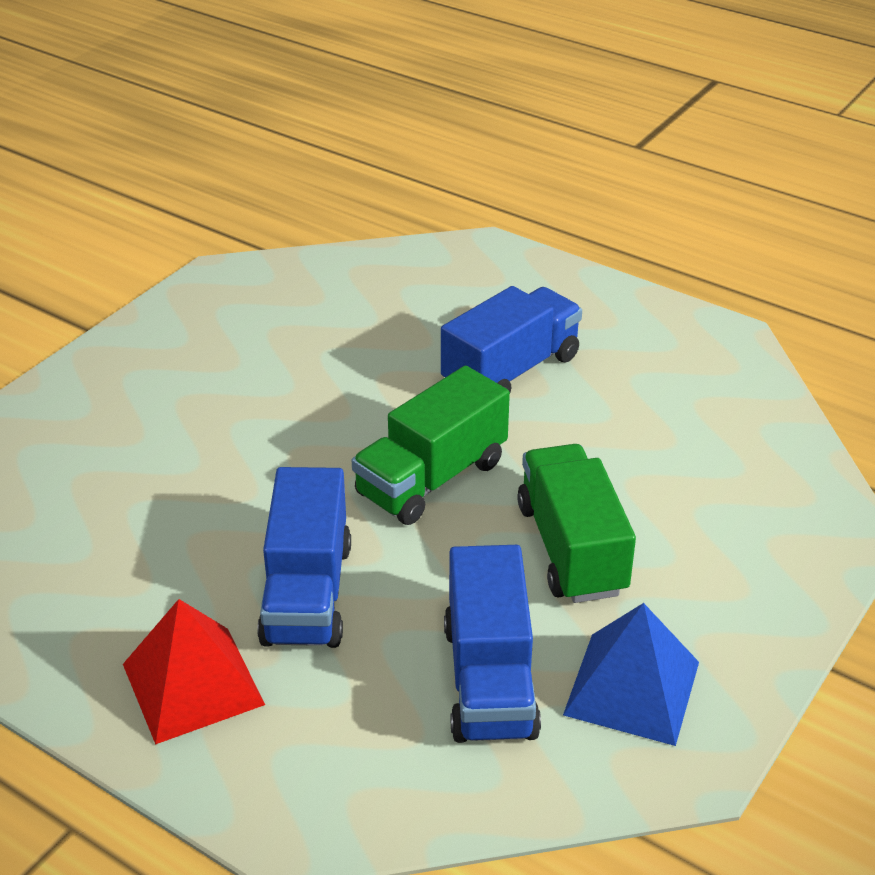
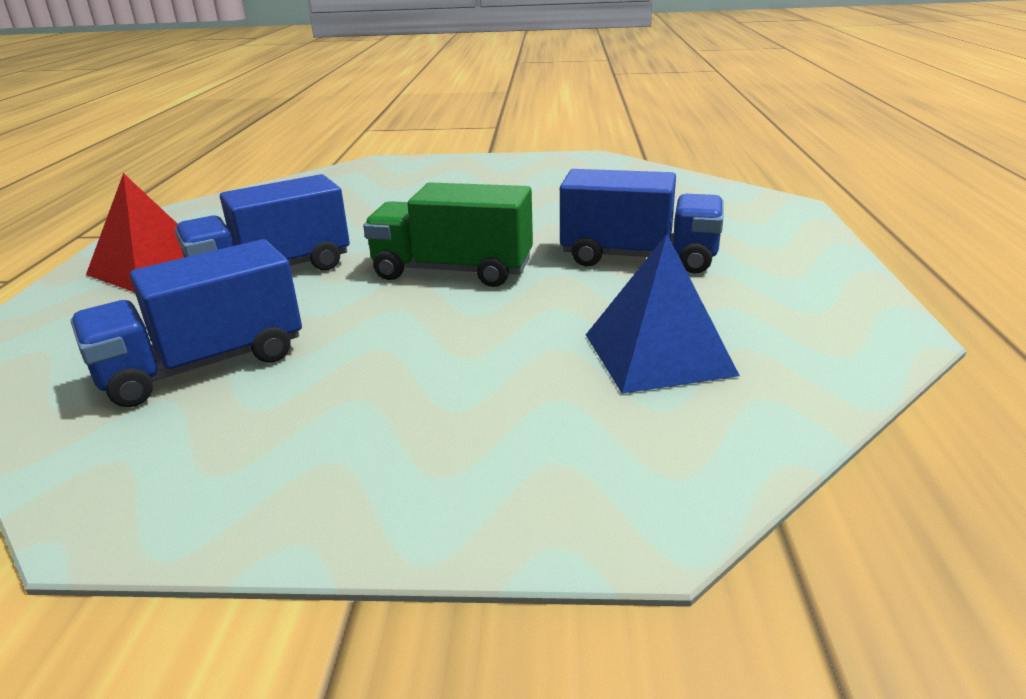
camera: 60 degrees right, 10 degrees down
green truck [517,444,636,603] -> none
blue pyramid [563,603,699,746] -> blue pyramid moved to [586,234,740,394]

